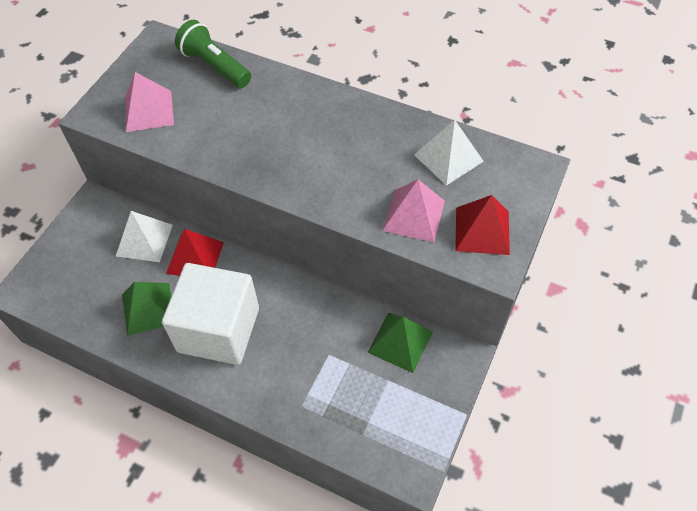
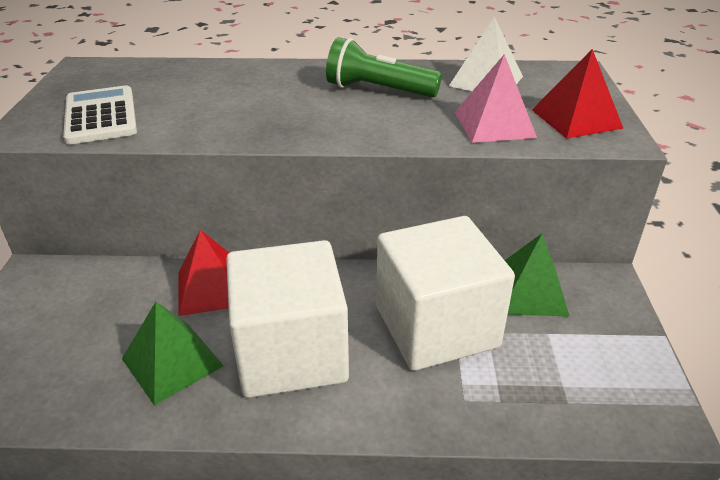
camera: 25 degrees left, 20 degrees down
white pyramid [116,211,173,262] -> none
pink pyramid [125,72,174,132] -> white calculator [63,85,137,145]
green flashlight [175,20,251,88] -> green flashlight moved to [326,37,442,97]
none -> white cube [376,216,515,371]

